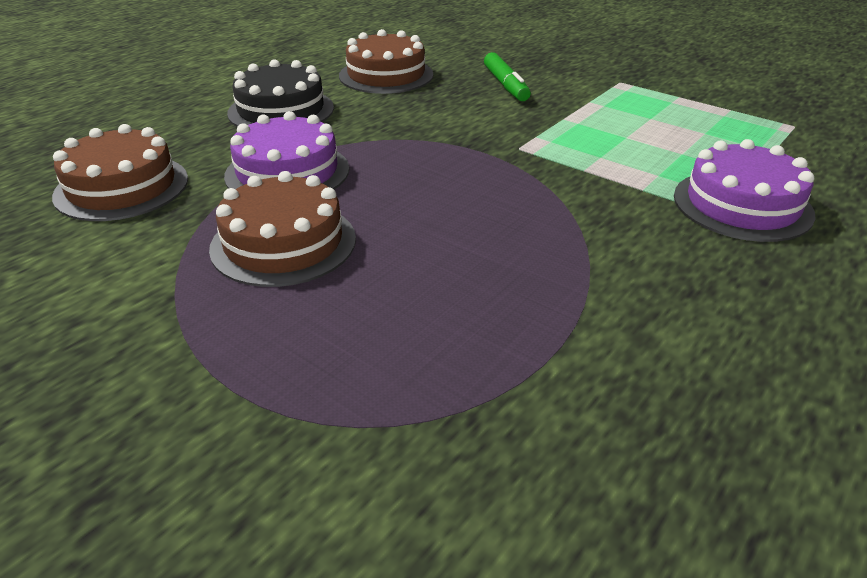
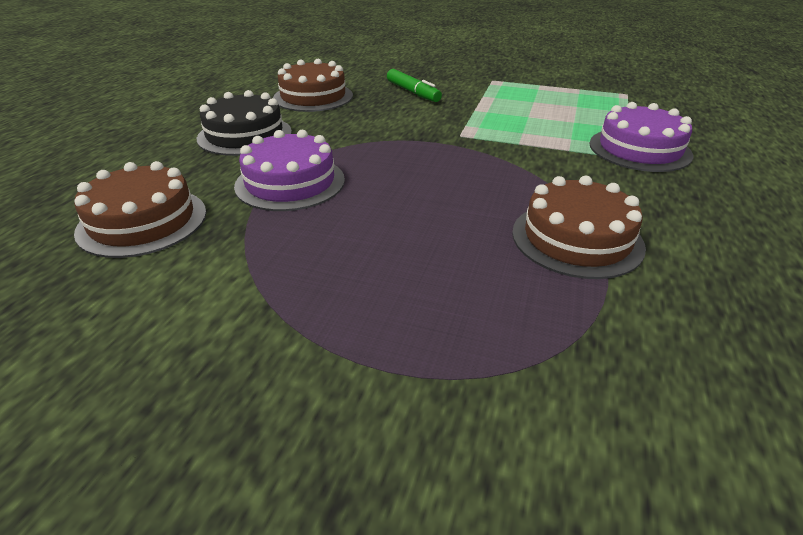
camera: 20 degrees left, 0 degrees up
brown cake [209,171,356,287] -> brown cake moved to [512,176,646,279]

